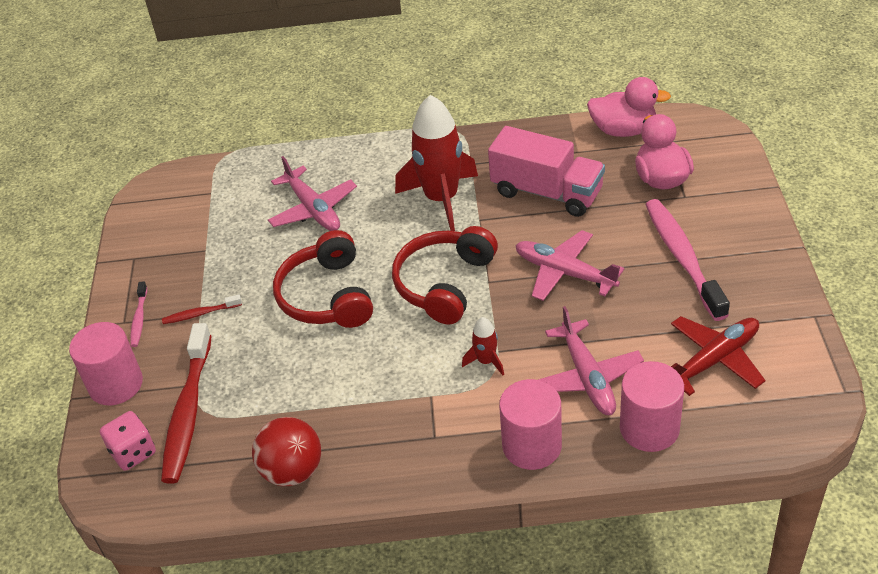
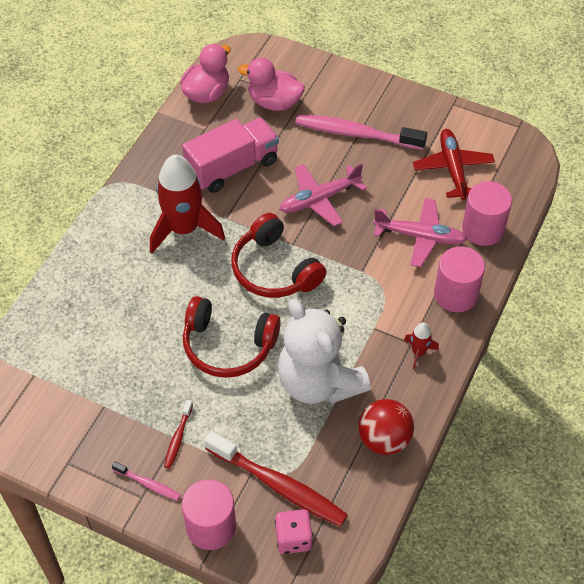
camera: 65 degrees left, 10 degrees up
pink plane [268,156,357,231] -> none
red rocket [462,317,504,375] -> red rocket moved to [404,323,439,369]
none -> white teddy bear [278,299,371,404]

